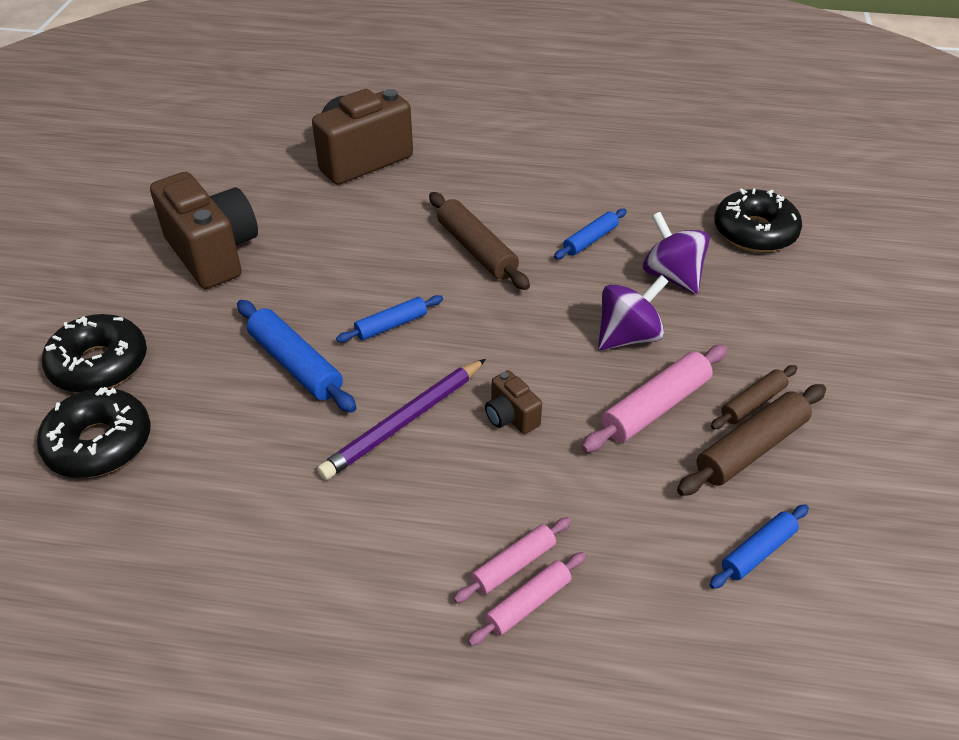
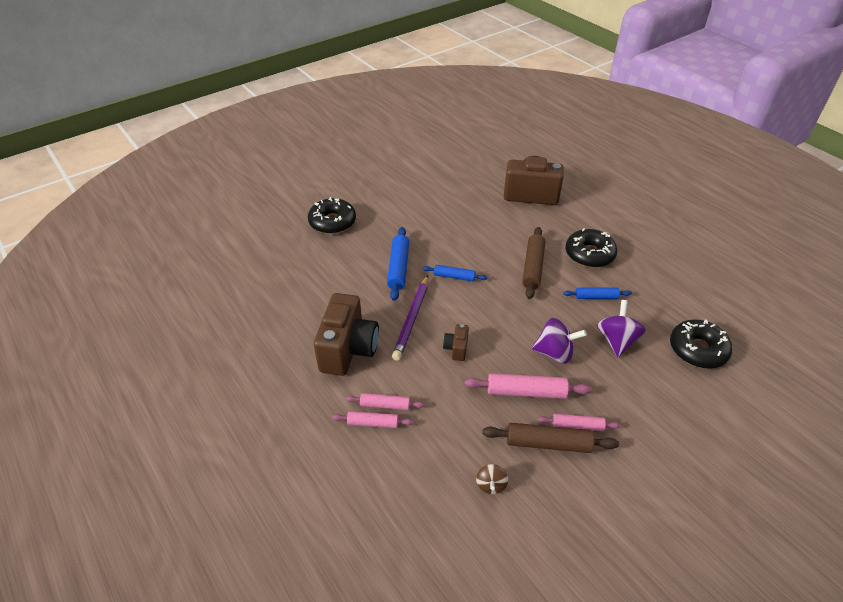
camera: 45 degrees right, 0 degrees up
black donut [37,387,151,478] -> black donut moved to [565,228,618,268]
brown camera [150,172,258,289] -> brown camera moved to [314,293,379,376]
purple pencil [317,359,486,480] -> purple pencil turned 75 degrees counterclockwise [392,275,428,360]
blue rolling pin [710,504,809,589] -> brown spinning top [476,464,508,494]
brown rolling pin [711,365,797,429] -> pink rolling pin [538,414,621,431]

